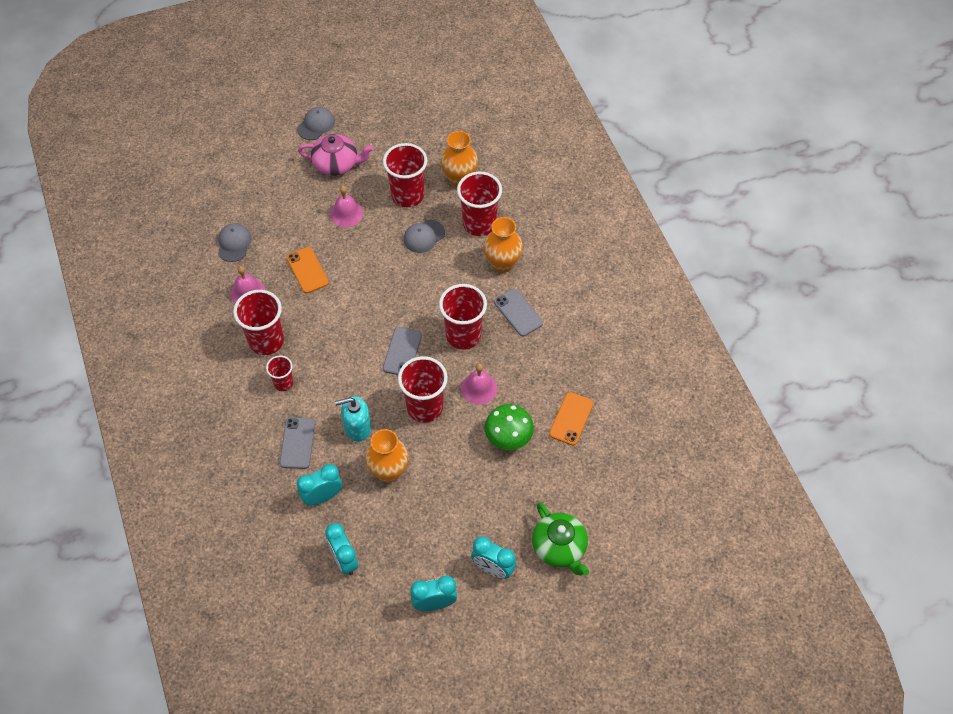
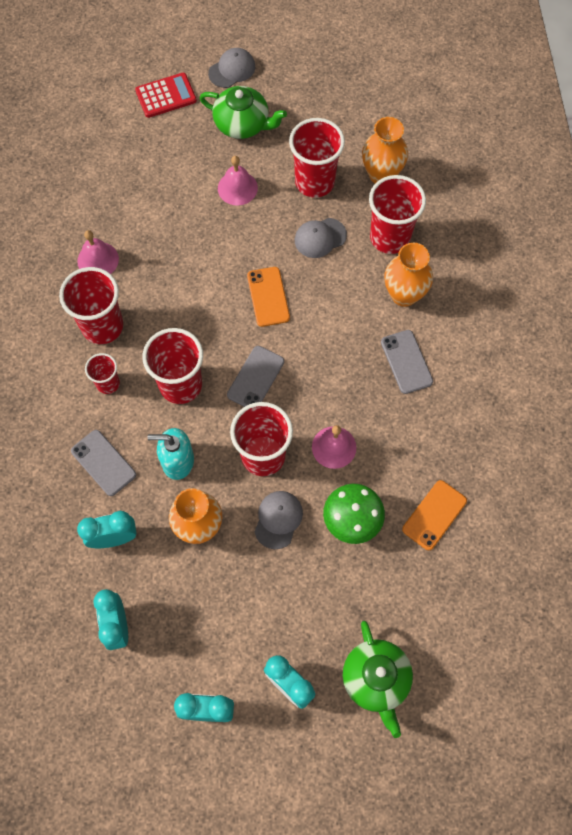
camera: 15 degrees right, 10 degrees up
grey cap [218,223,251,262] -> grey cap moved to [255,491,303,549]
grey phone [280,417,315,469] -> grey phone turned 60 degrees counterclockwise [71,430,136,496]
orange phone [286,247,329,293] -> orange phone moved to [247,267,290,327]
pink teapot [298,134,374,176] -> green teapot [200,86,287,139]
red cup [439,284,487,350] -> red cup moved to [143,328,203,404]
none -> red calculator [135,73,197,118]

